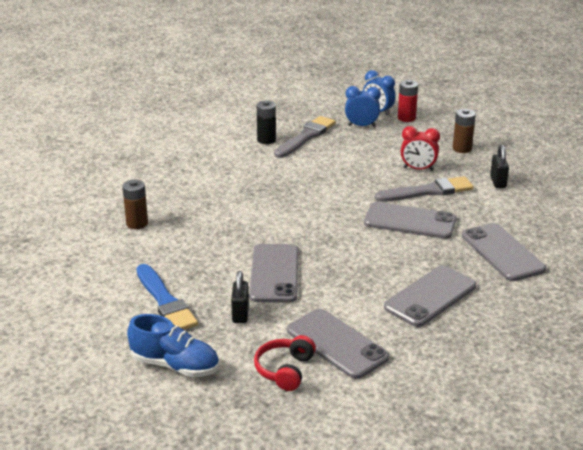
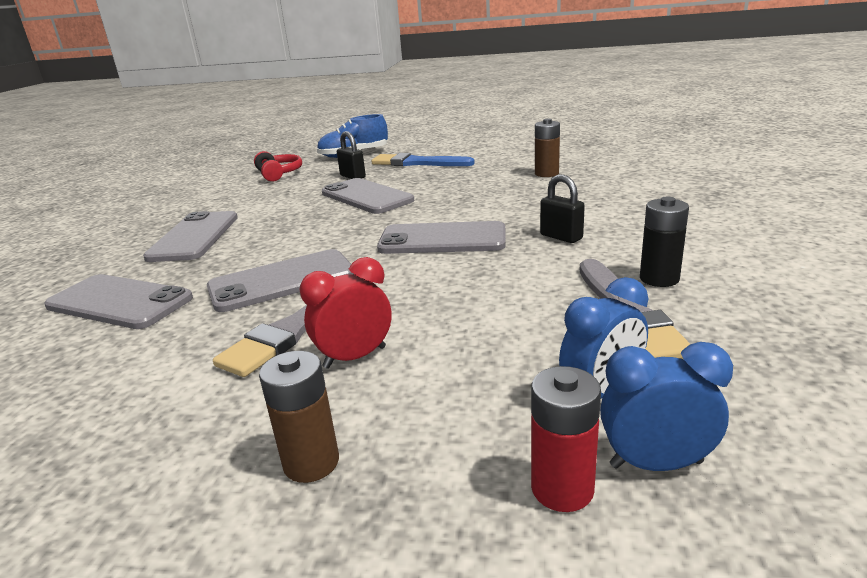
camera: 140 degrees right, 5 degrees down
grey phone [287,309,390,379] -> grey phone moved to [377,221,506,254]
black padlock [490,144,509,188] -> black padlock moved to [540,174,585,243]

